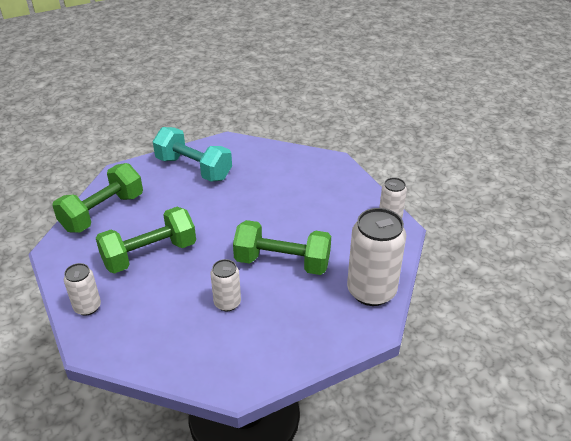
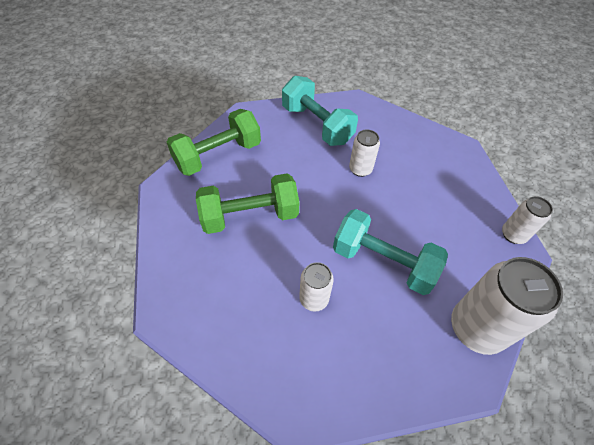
camera: 15 degrees right, 15 degrees up
white can [64,263,101,316] -> white can moved to [349,129,380,177]
green dumbbell [233,220,331,275] -> turquoise dumbbell [333,209,448,295]

